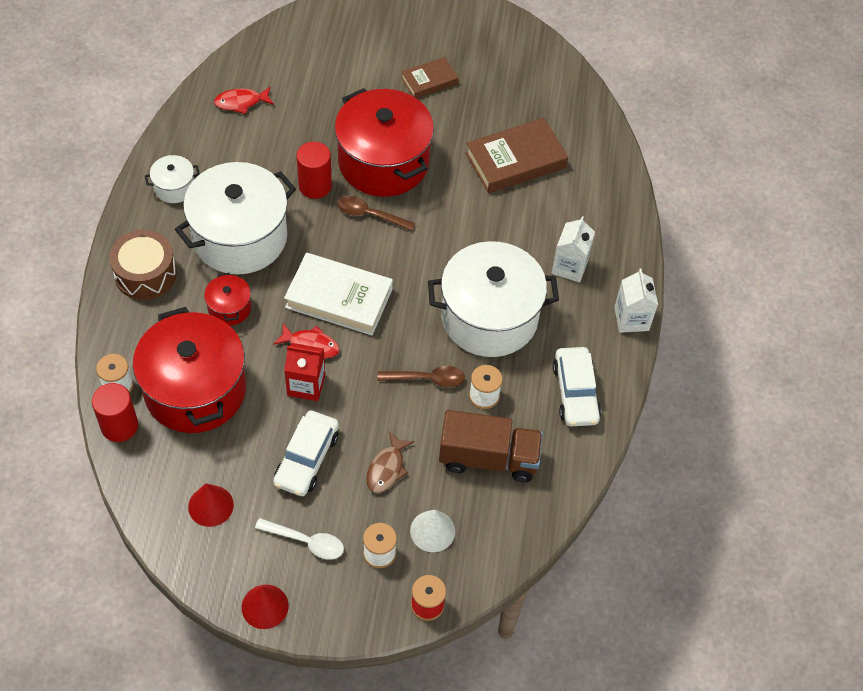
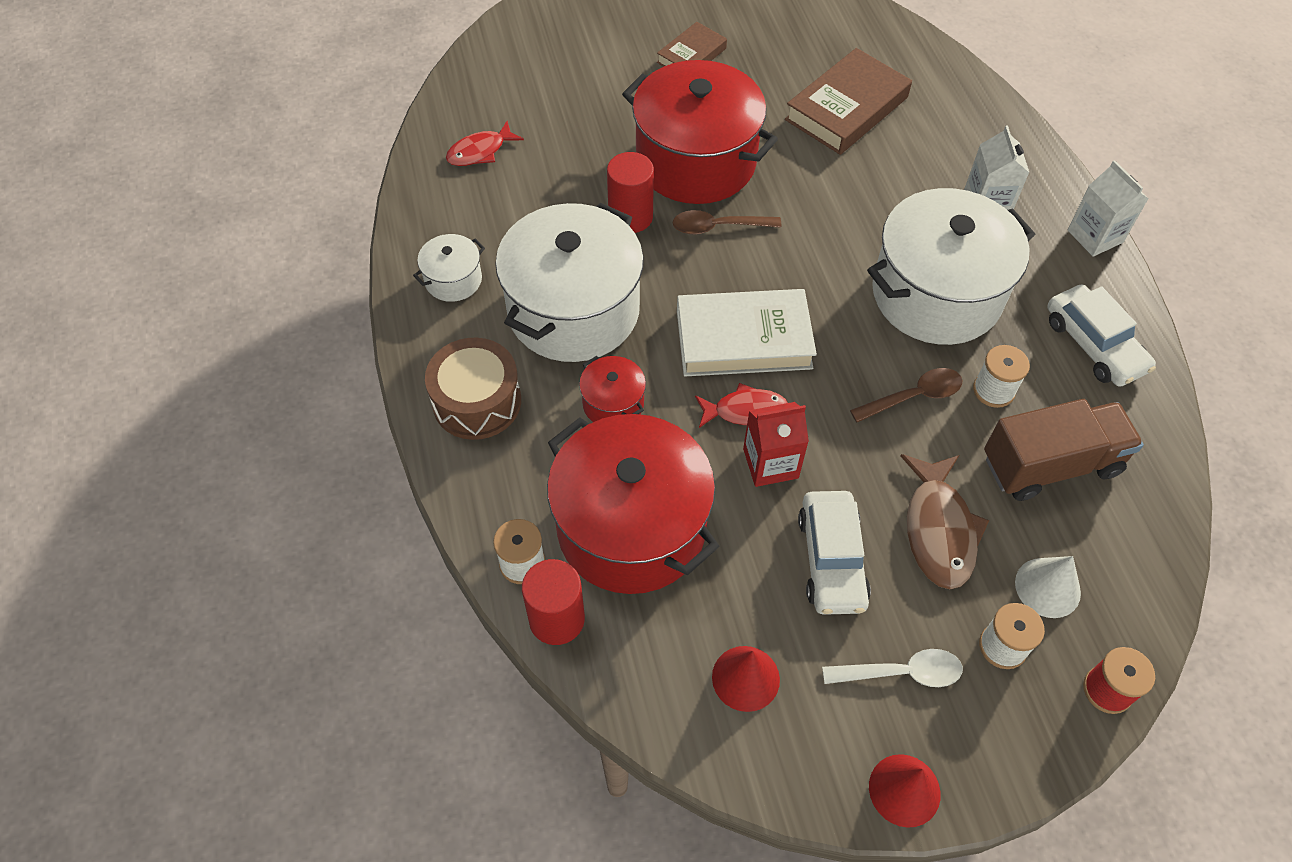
camera: 20 degrees left, 0 degrees up
brown fish [366,431,414,493] -> brown fish [901,454,989,589], size x1.53

